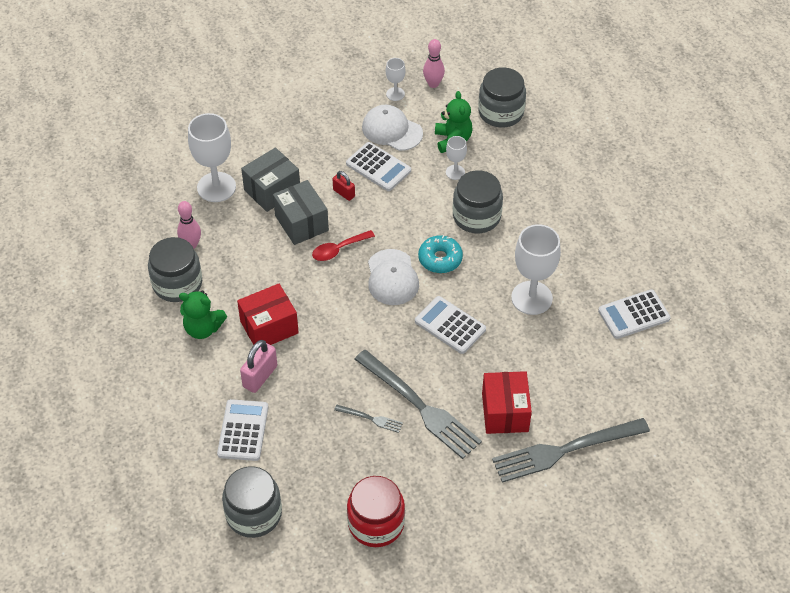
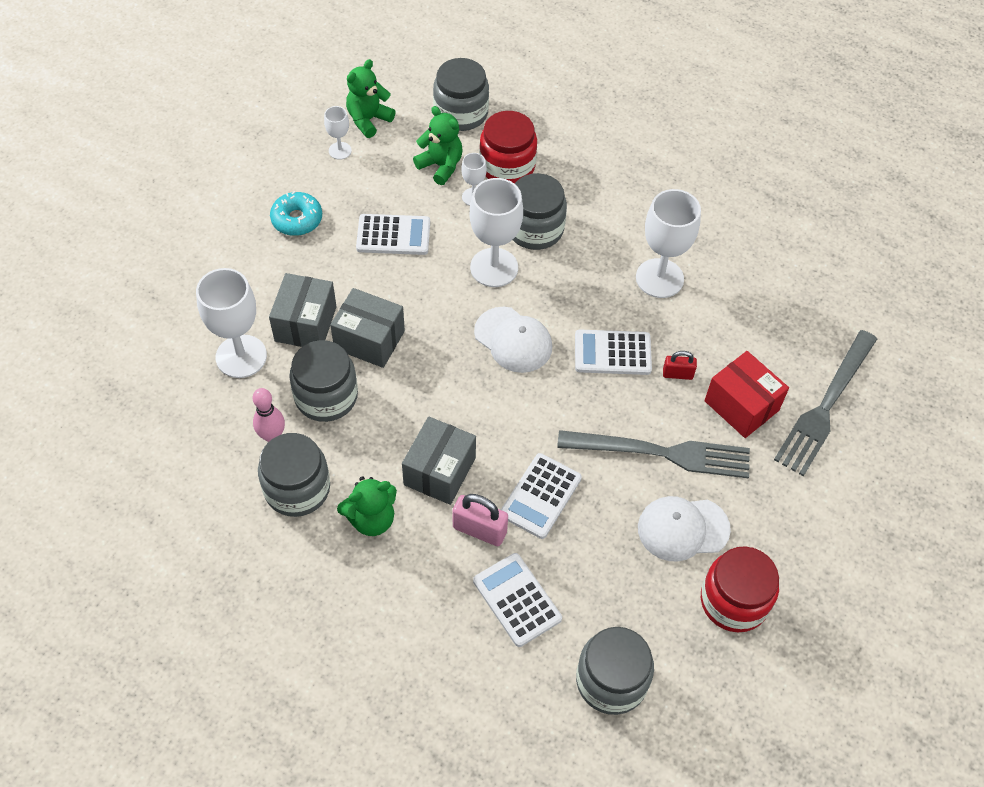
camera: 40 degrees left, 5 degrees up
red box [237,283,299,345] -> grey box [402,416,476,505]
pink padlock [240,340,277,393] -> pink padlock turned 60 degrees counterclockwise [452,494,508,546]
red spoon [312,230,375,261] -> none
red padlock [333,171,355,201] -> red padlock moved to [663,351,697,380]
grey fork [334,405,403,433] -> none
white cap [362,105,423,151] -> white cap moved to [638,496,731,562]
turquoise donut [418,235,463,273] -> turquoise donut moved to [270,191,322,236]
pink bowling pin [423,39,445,88] -> green teddy bear [346,59,396,138]
white calculator [598,289,671,339] -> white calculator moved to [501,453,582,539]
none -> grey jar [289,340,358,422]
none -> white goblet [470,178,523,287]
none -> red jar [479,111,537,184]

